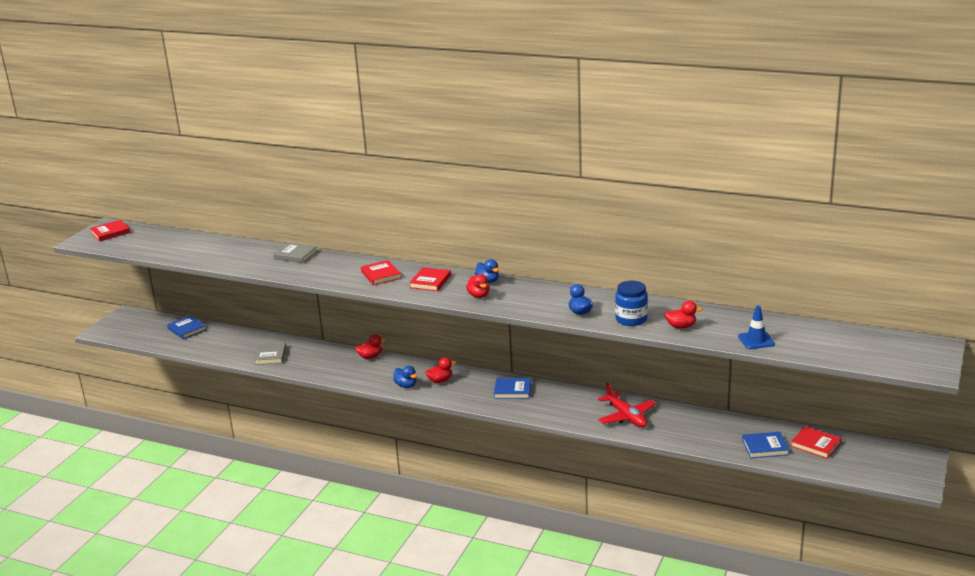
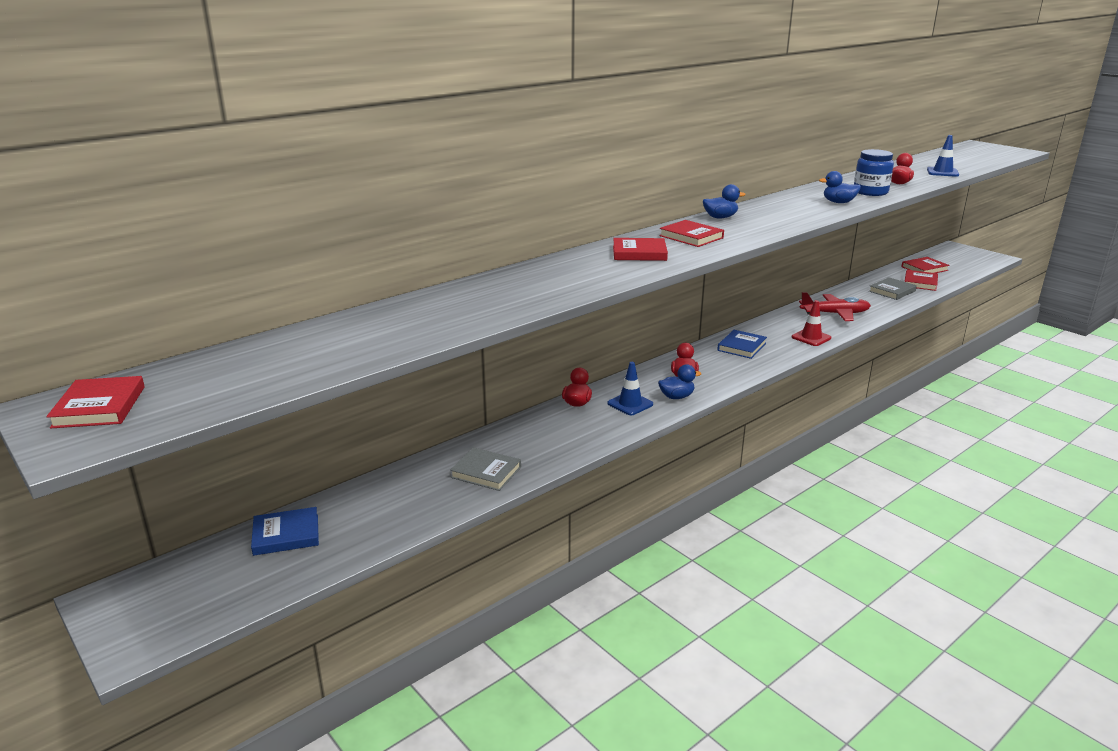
camera: 65 degrees left, 0 degrees up
grey book [273,243,317,263] -> grey book moved to [869,277,917,300]
red duck [466,274,490,298] -> none
blue book [742,432,789,458] -> red book [904,270,938,291]
none -> blue traffic cone [607,362,653,415]
none -> red traffic cone [792,300,831,346]

